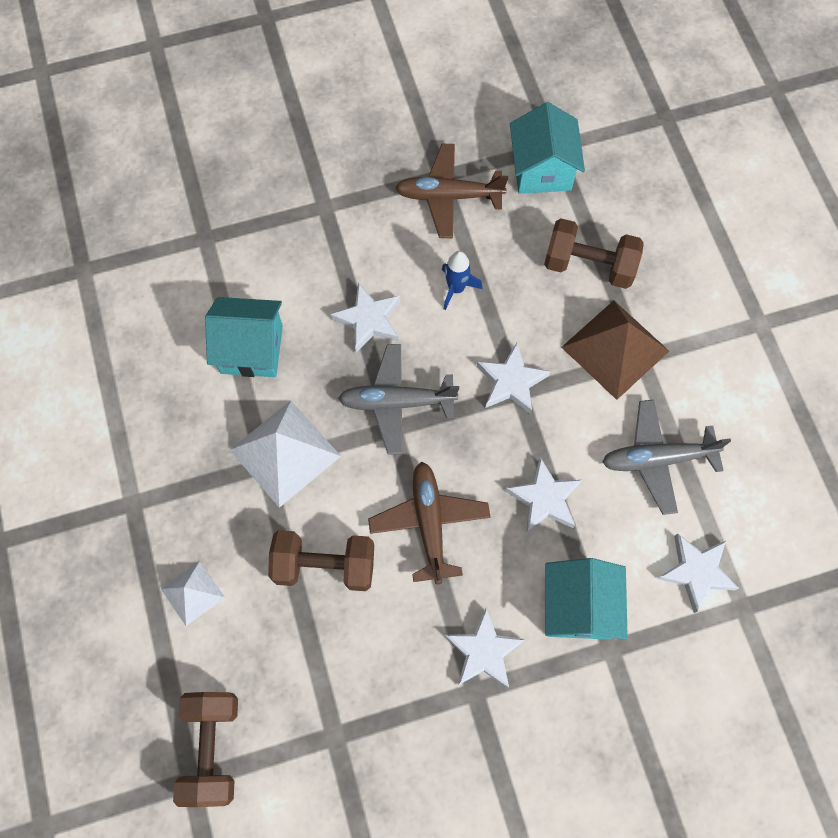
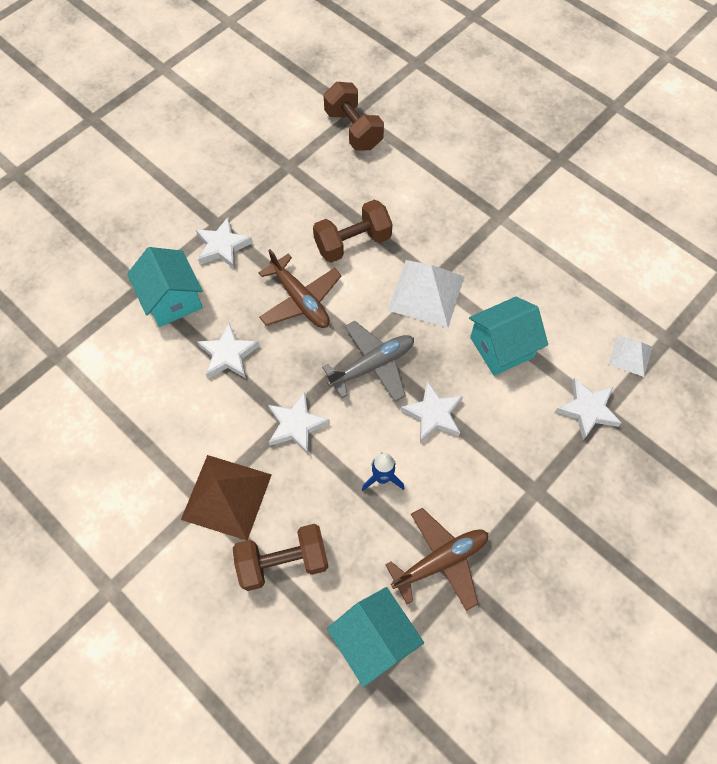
camera: 150 degrees right, 5 degrees down
white pyramid [161,561,225,626] -> white pyramid moved to [609,335,653,377]
grey plane [602,399,731,515] -> none
white star [657,533,739,613] -> white star moved to [555,378,621,440]

